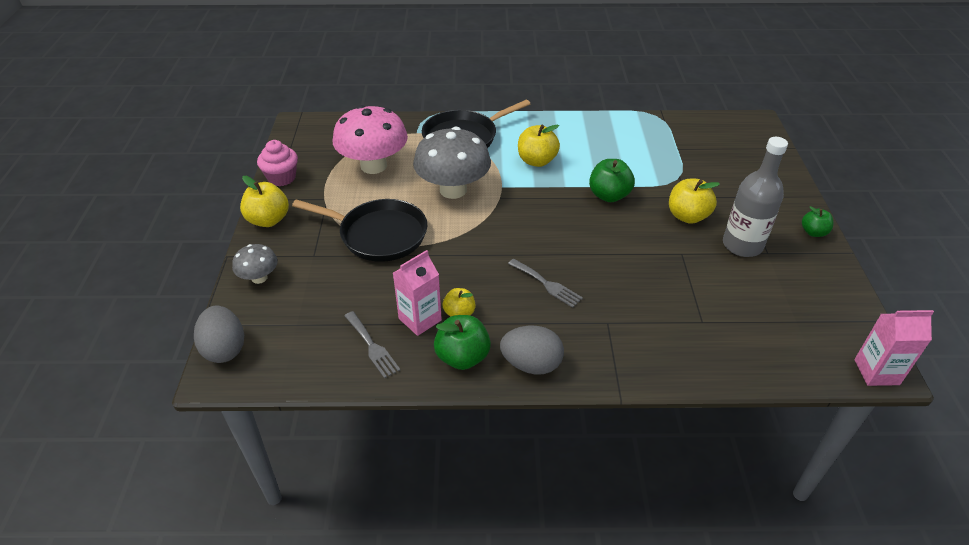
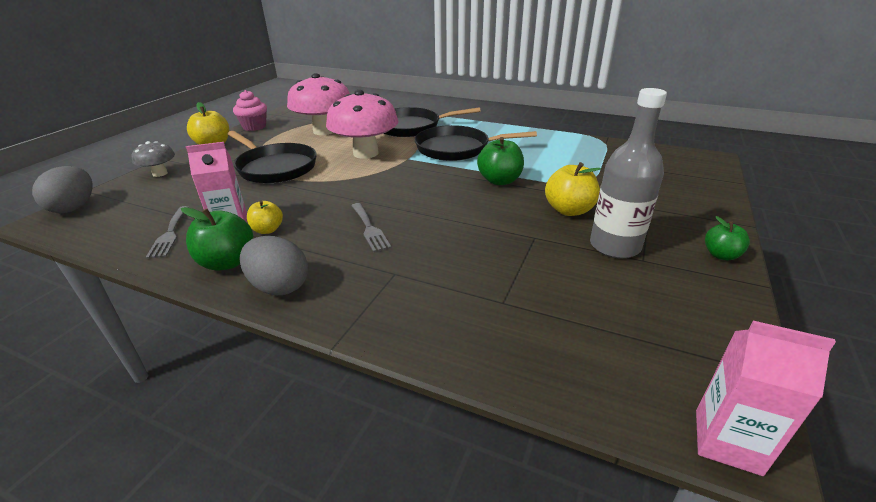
camera: 25 degrees right, 10 degrees down
grey mushroom [413,126,491,199] -> pink mushroom [326,90,399,159]
yellow apple [518,125,560,167] -> black pan [415,125,537,161]

